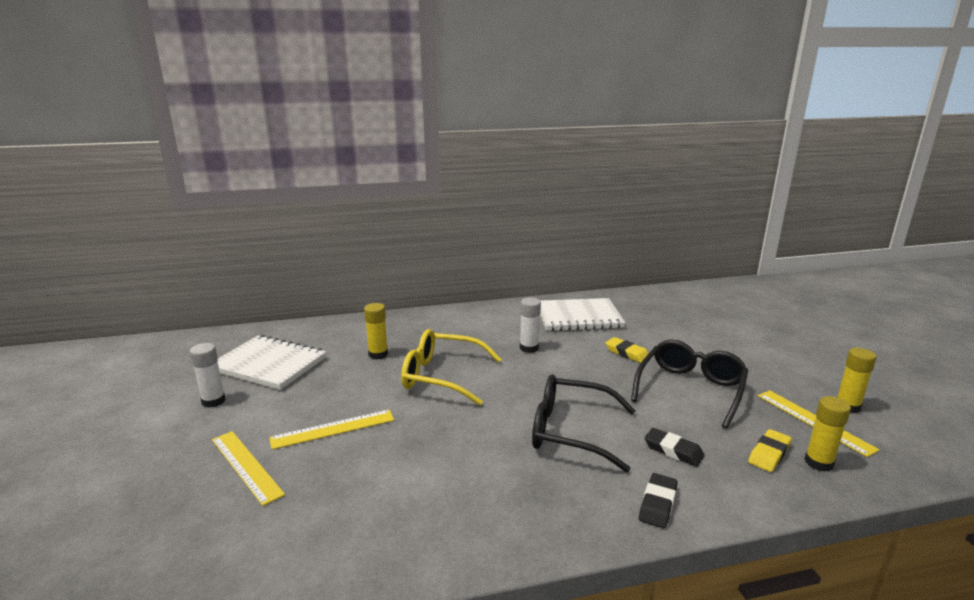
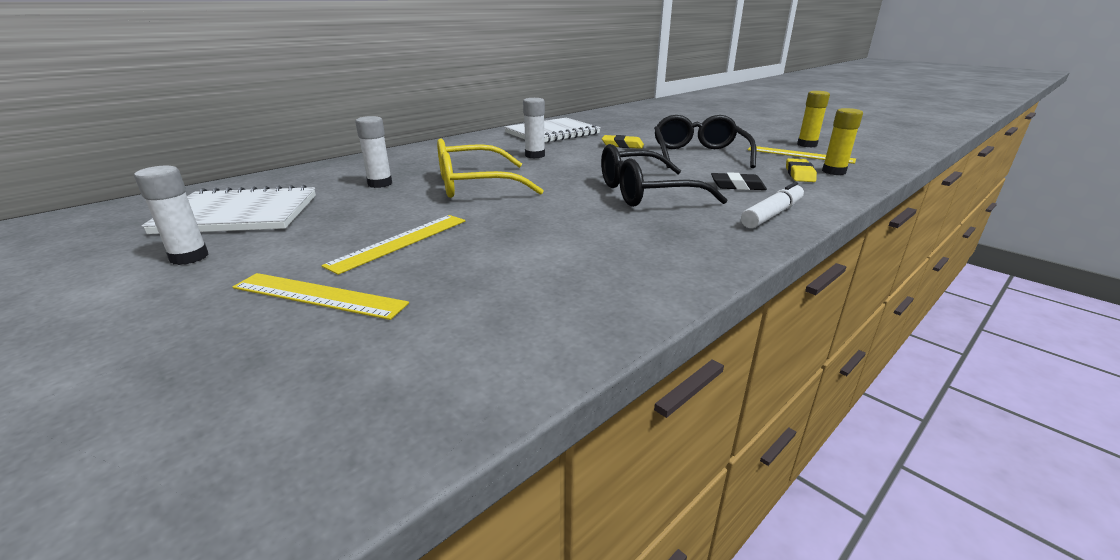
camera: 30 degrees left, 5 degrees up
yellow glue stick [364,303,388,359] -> white glue stick [355,116,392,188]
black eraser [639,473,678,528] -> white marker [741,182,804,229]

